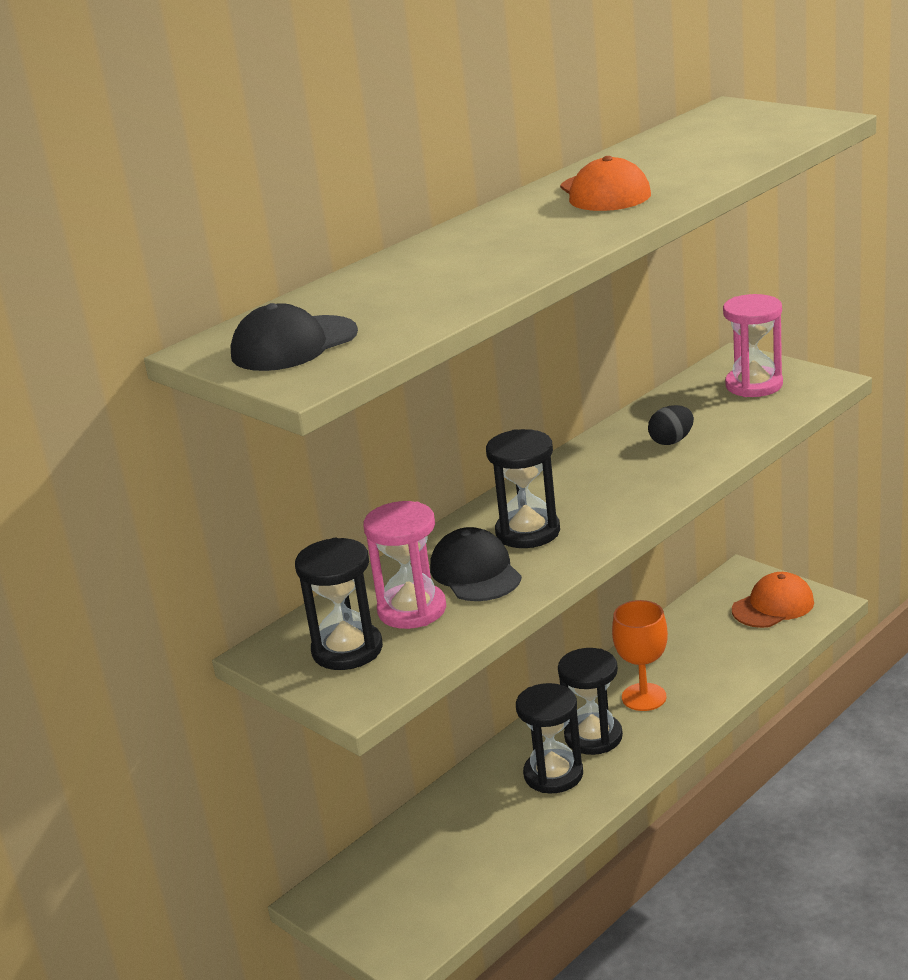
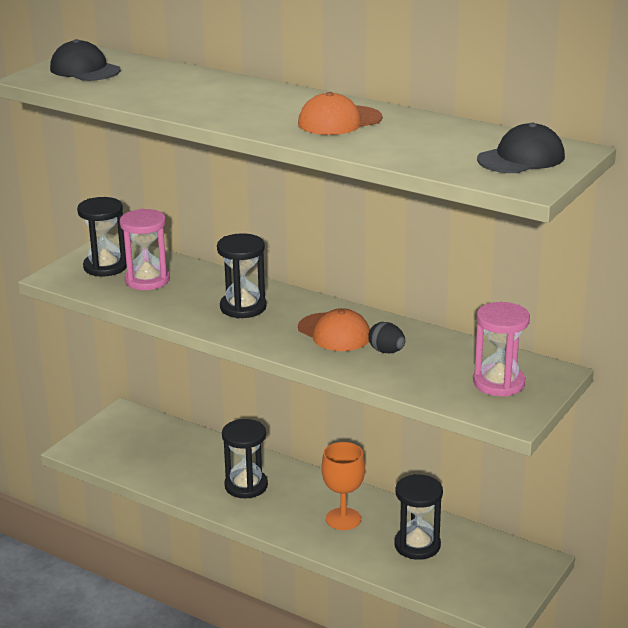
camera: 75 degrees right, 0 degrees up
black cap [430,527,522,601] -> black cap moved to [477,123,565,173]
black hourglass [558,648,623,755] -> black hourglass moved to [394,474,443,560]
orange cap [732,572,814,628] -> orange cap moved to [298,308,370,351]

